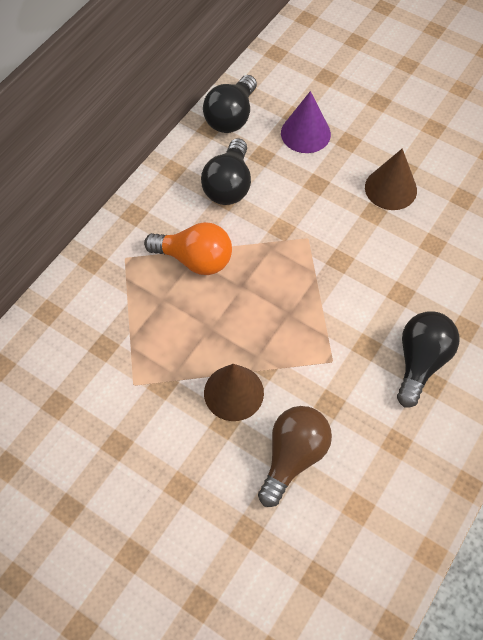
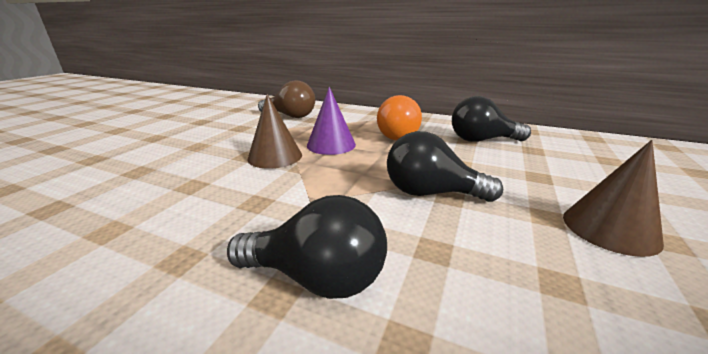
camera: 80 degrees right, 35 degrees down
black light bulb [203,75,257,133] -> black light bulb moved to [387,131,503,202]
brown light bulb [258,406,332,507] -> brown light bulb moved to [258,80,315,118]
purple cone [281,91,331,153] -> purple cone moved to [307,87,356,155]

